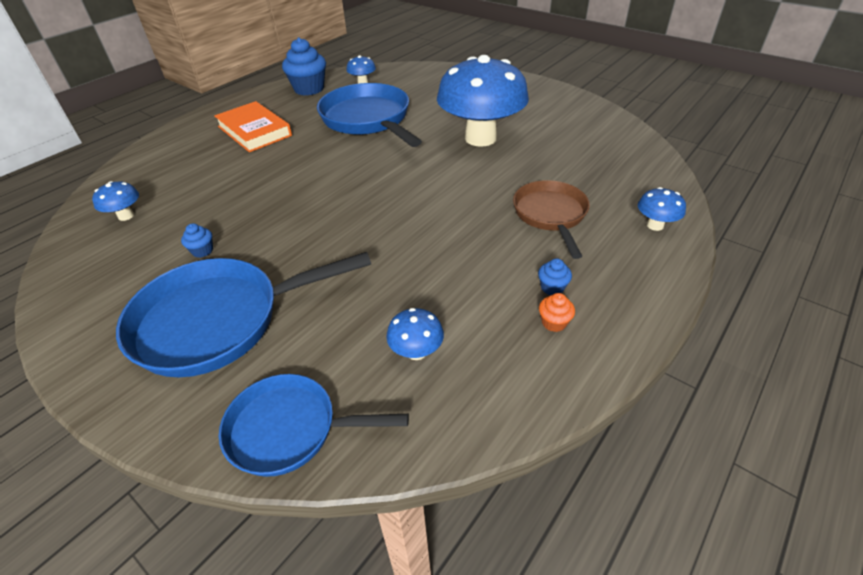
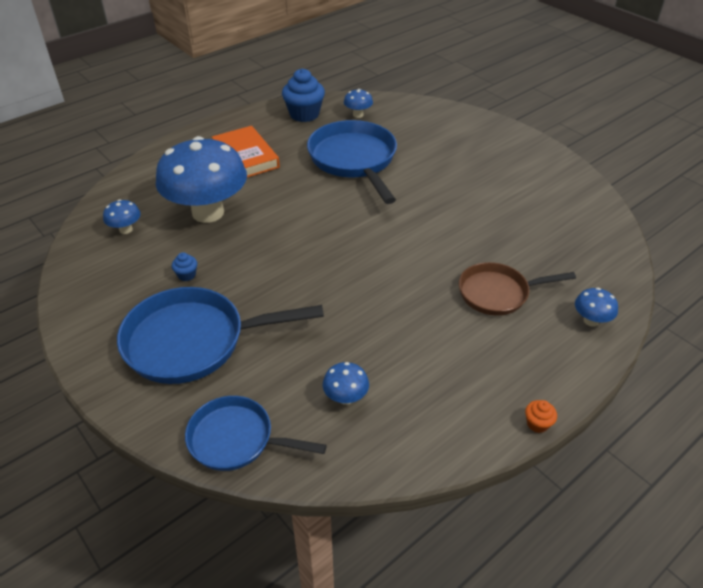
camera: 10 degrees right, 0 degrees up
blue mushroom [437,55,529,147] -> blue mushroom moved to [156,136,247,223]
brown pan [513,180,590,259] -> brown pan turned 105 degrees counterclockwise [459,262,576,316]
blue cupcake [538,258,572,295] -> none
orange cupcake [539,293,575,332] -> orange cupcake moved to [525,400,557,433]

